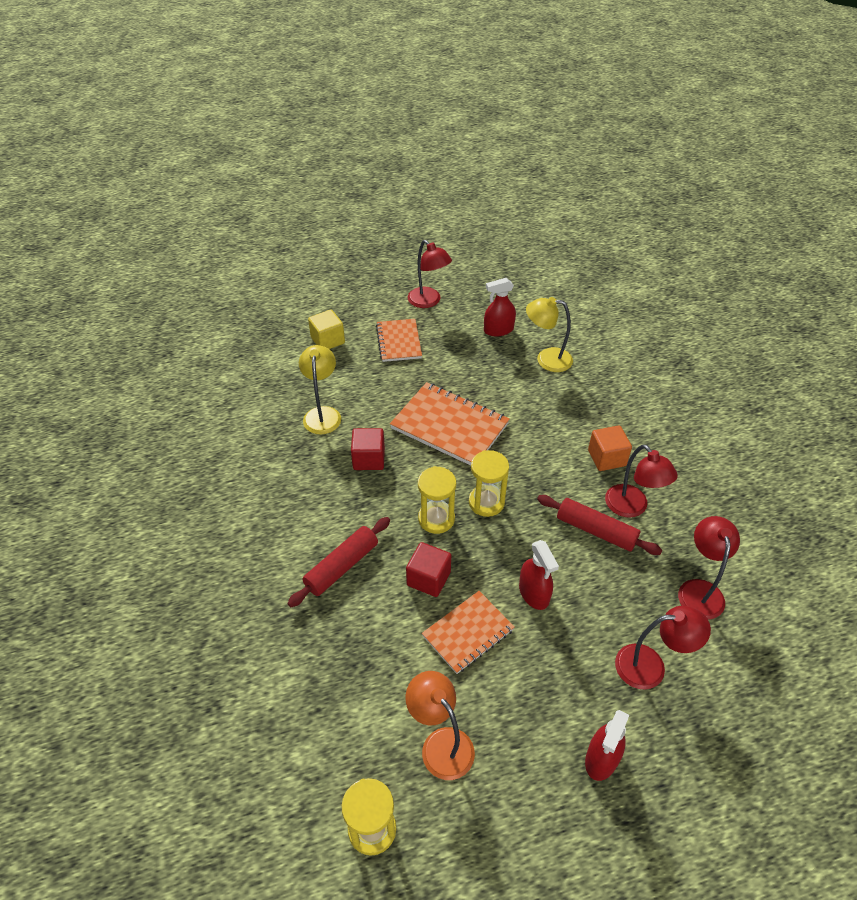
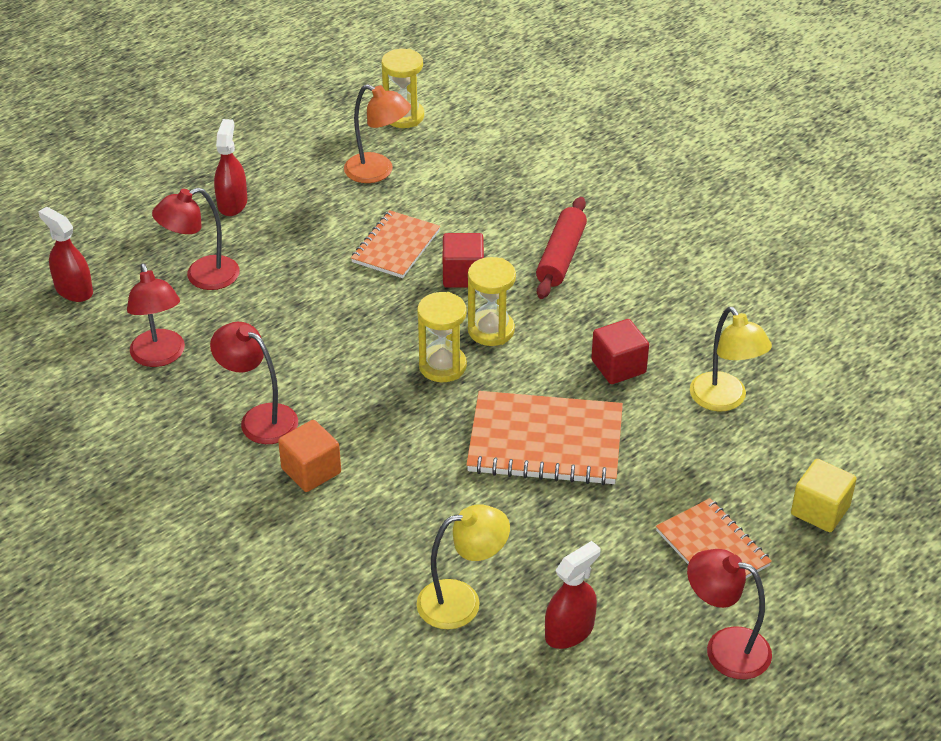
camera: 155 degrees right, 5 degrees down
red spray bottle [519,540,559,610] -> red spray bottle moved to [38,207,93,302]
red rolling pin [537,495,662,555] -> none

